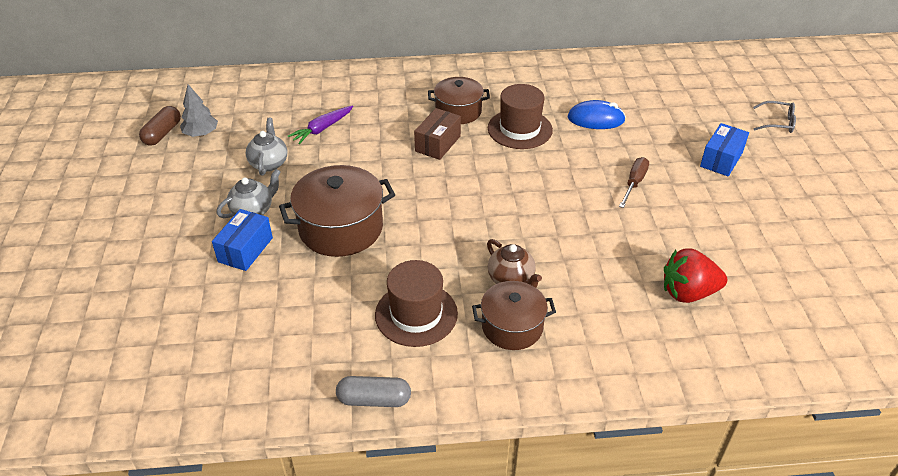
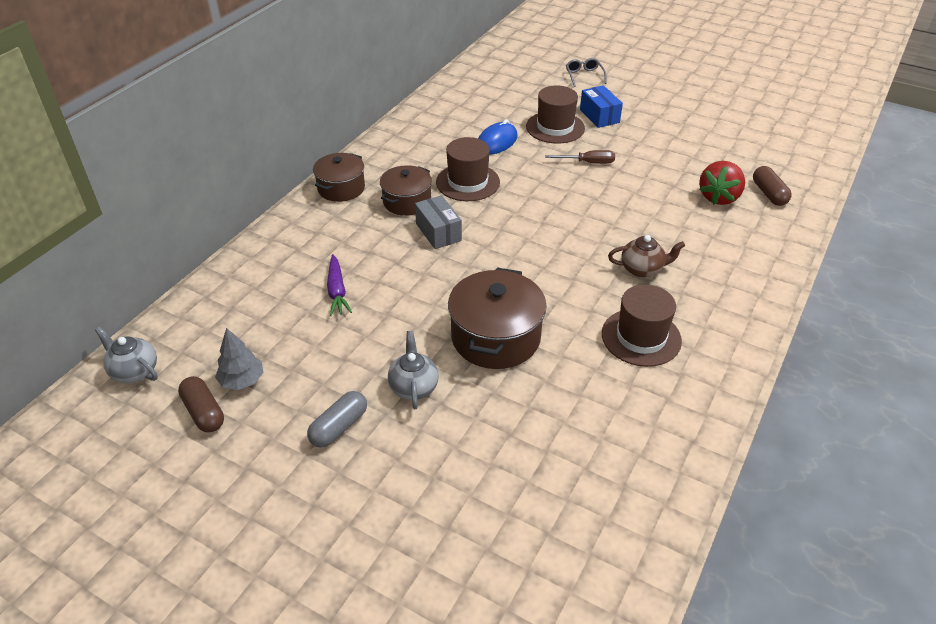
camera: 55 degrees left, 0 degrees up
blue box [212,209,273,271] -> none
grey teapot [246,118,287,176] -> grey teapot moved to [95,327,158,383]
grey capsule [336,376,411,407] -> grey capsule moved to [307,391,367,448]
brown box [414,108,461,160] -> grey box [415,195,462,249]
brown pot [472,281,556,350] -> brown pot moved to [313,153,365,202]
brown screwdriver [619,157,649,208] -> brown screwdriver turned 120 degrees clockwise [545,150,615,164]
grey glasses [753,101,796,133] -> grey glasses turned 60 degrees counterclockwise [566,58,607,87]
none -> brown hat [526,85,585,144]
none -> brown capsule [753,166,792,206]

